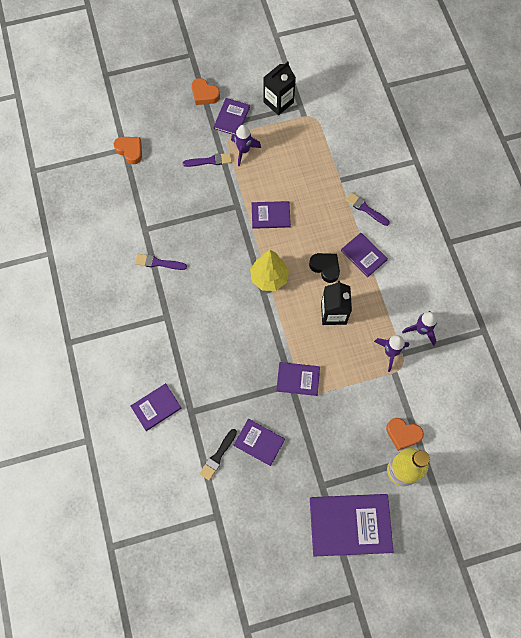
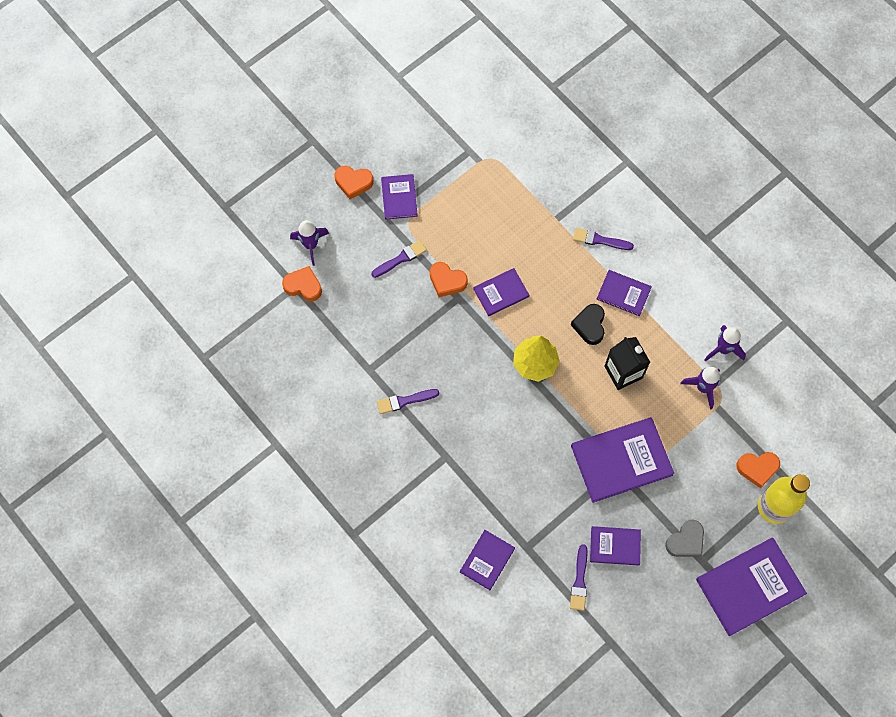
camera: 25 degrees left, 0 degrees up
black brush [199,429,237,481] -> purple brush [570,544,587,611]
purple rocket [231,125,261,167] -> purple rocket moved to [290,220,329,266]
black carton [263,62,296,115] -> none
purple book [276,362,320,396] -> purple book [571,417,674,503], size x1.79
black heart [309,253,340,283] -> black heart turned 105 degrees counterclockwise [571,304,605,345]
none -> orange heart [430,262,468,297]
none -> grey heart [665,520,704,557]

